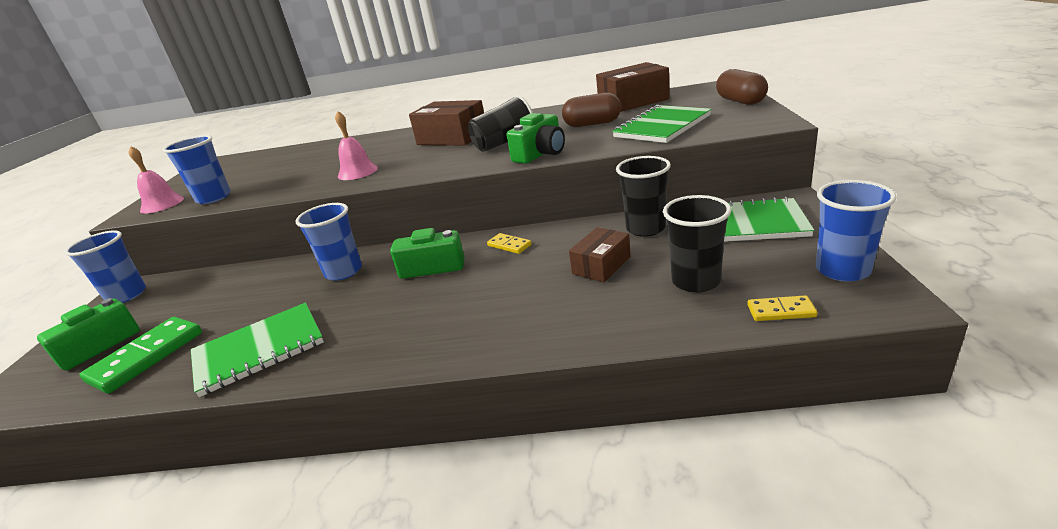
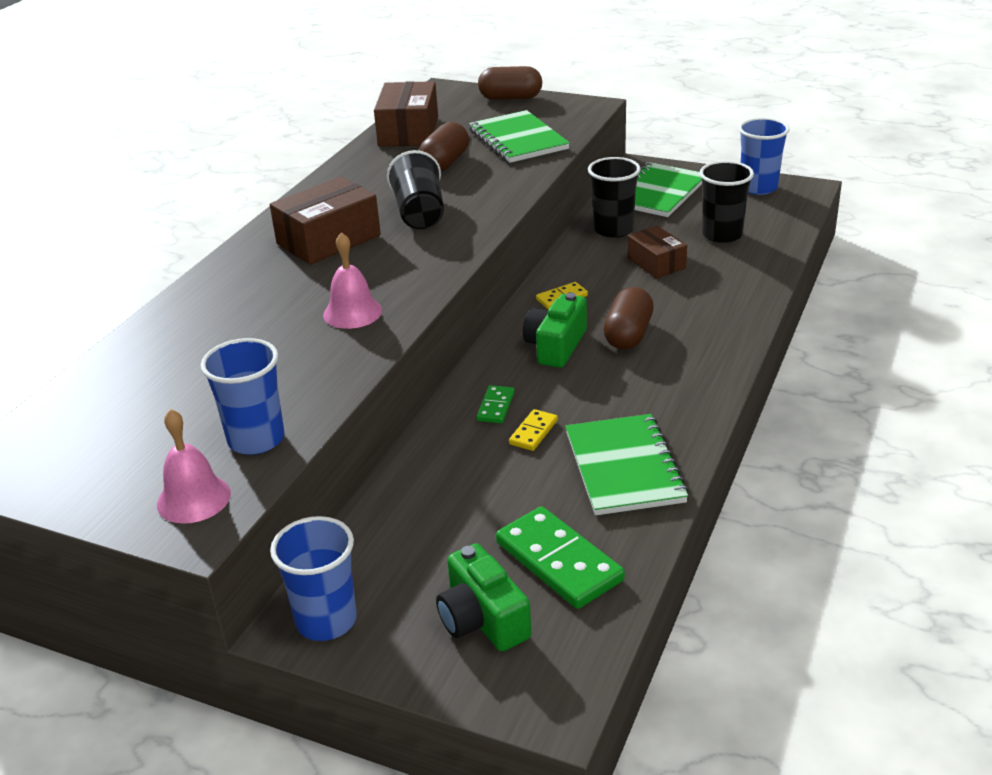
camera: 70 degrees left, 5 degrees up
blue cup [296,203,362,280] -> green domino [476,385,515,423]
green camera [507,113,565,164] -> none
yellow domino [747,295,817,321] -> yellow domino moved to [509,409,558,451]
none -> brown capsule [604,287,654,350]

